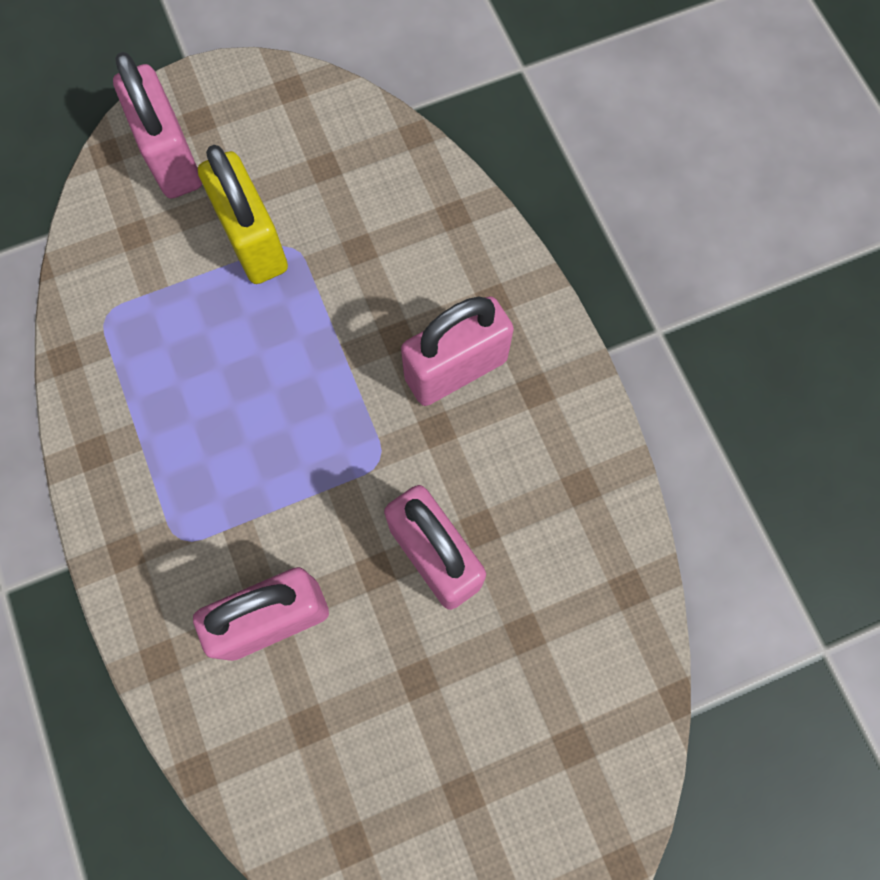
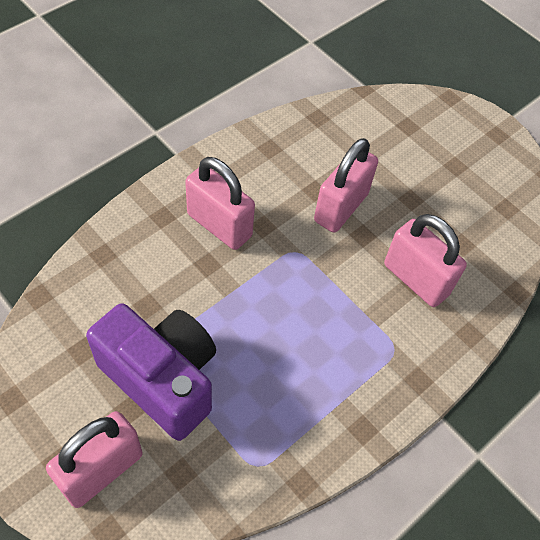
camera: 115 degrees left, 15 degrees down
yellow padlock [198,145,288,284] -> purple camera [86,303,216,441]

